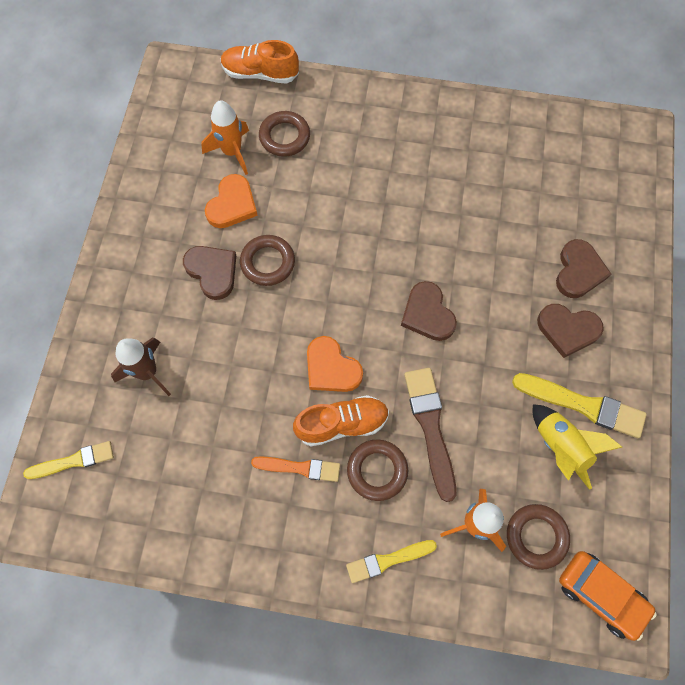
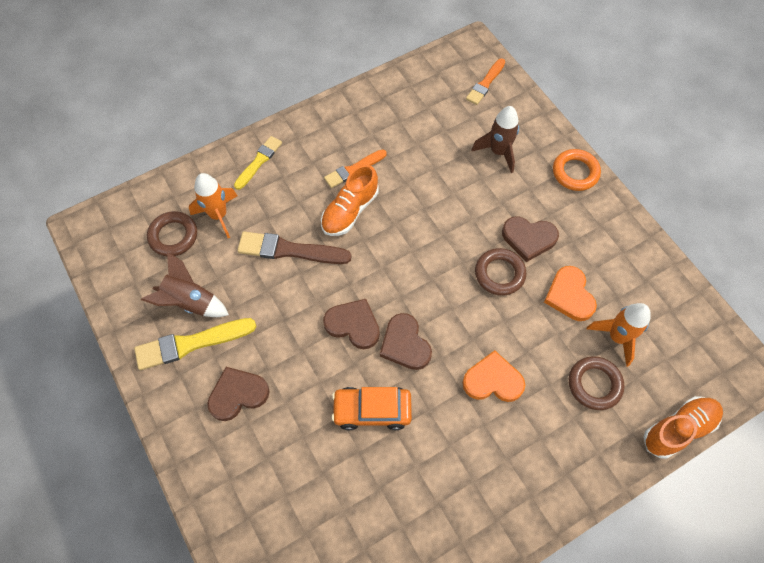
camera: 140 degrees right, 5 degrees down
yellow brush [23,441,114,479] -> orange brush [466,58,505,105]
orange heart [307,336,363,392] -> orange heart moved to [462,350,525,402]
brown ring [347,439,408,501] -> none
brown brush [404,368,456,502] -> brown brush turned 150 degrees clockwise [237,231,352,264]
yellow rocket [533,404,622,490] -> brown rocket [141,252,229,317]
brown heart [556,239,611,298] -> brown heart moved to [380,313,432,370]
orange car [559,551,657,641] -> orange car moved to [331,387,412,430]
none -> orange ring [553,149,601,191]

